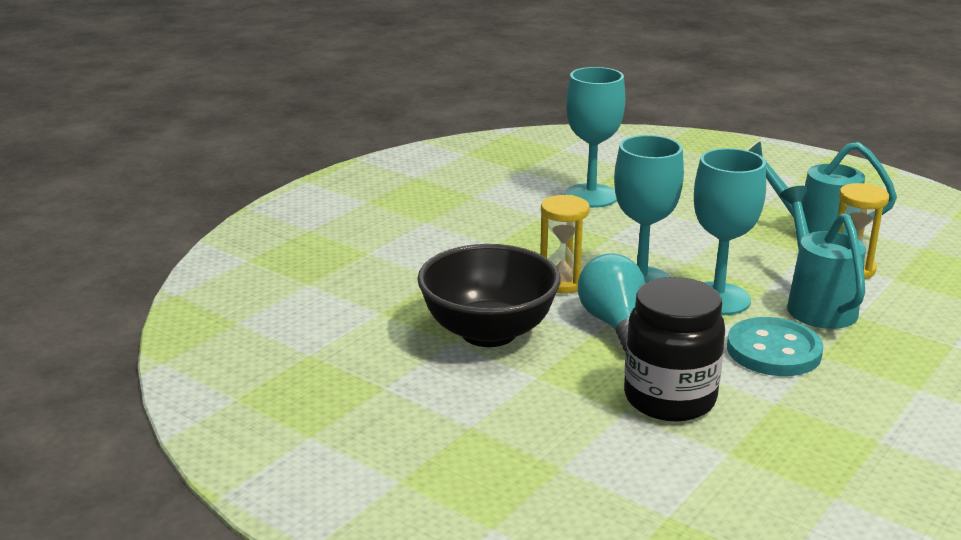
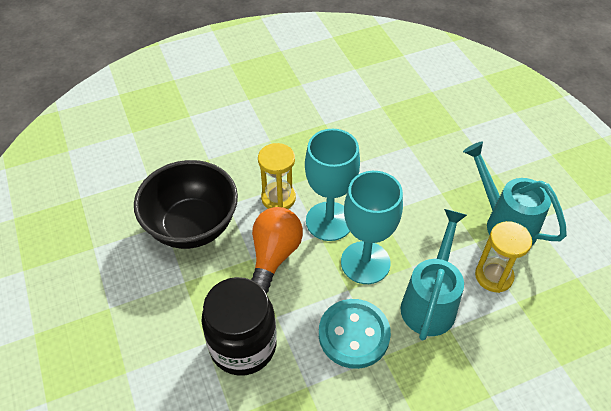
camera: 30 degrees right, 25 degrees up
turquoise goblet [564,67,625,208] -> none
turquoise light bulb [578,253,645,352] -> orange light bulb [251,207,303,294]

